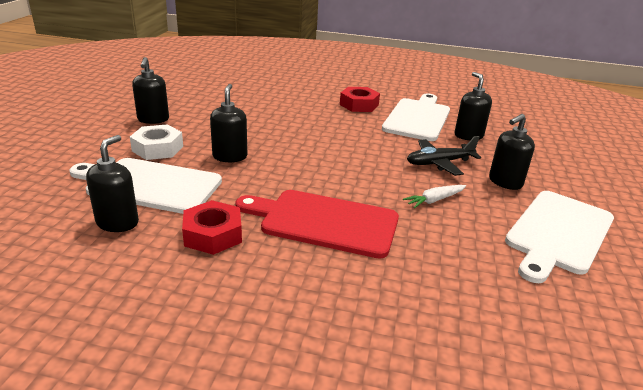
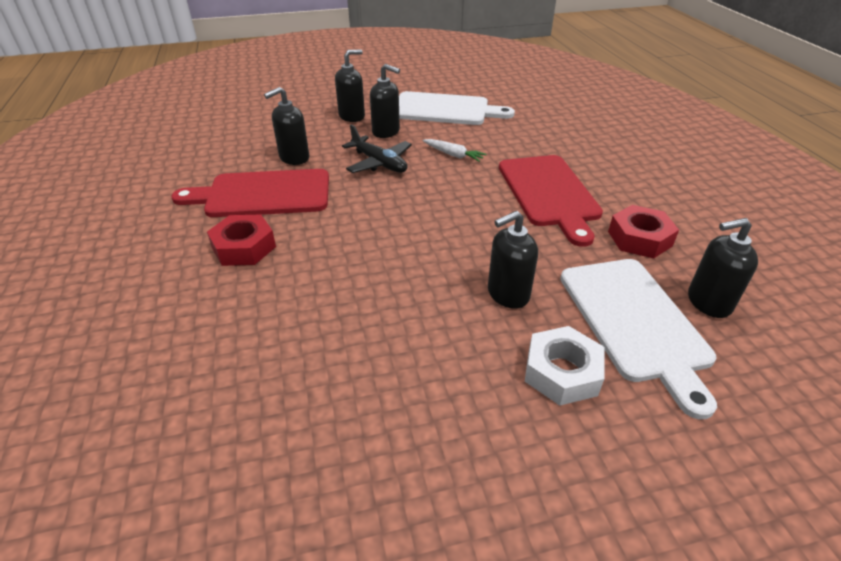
camera: 115 degrees left, 10 degrees up
black soap dispenser [132,57,169,124] -> black soap dispenser moved to [335,49,365,122]
white cutting board [382,93,450,141] -> red cutting board [171,169,329,217]

